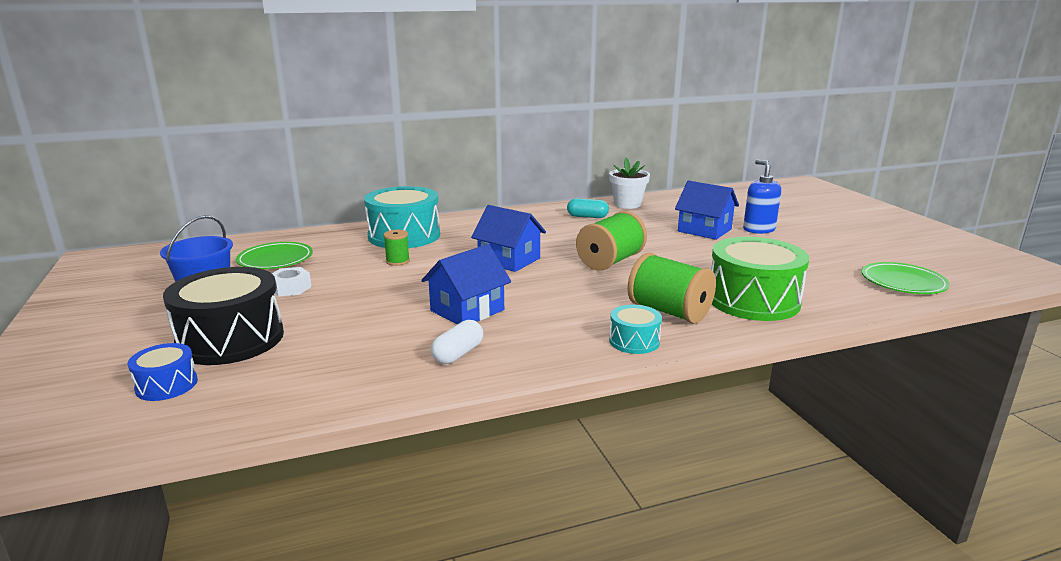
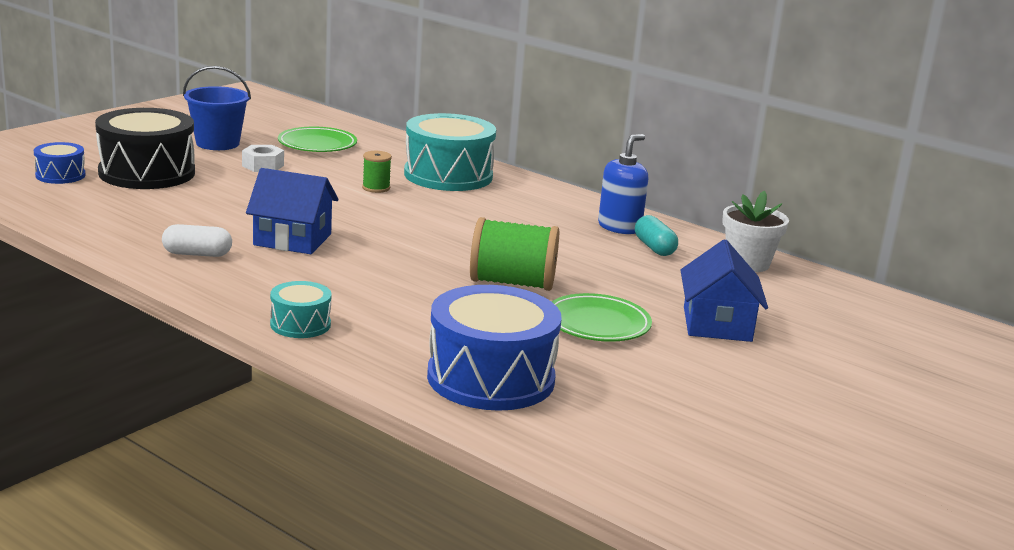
camera: 55 degrees right, 0 degrees up
blue house [471,205,546,272] -> none
green spool [627,253,716,324] -> none
green drum [711,237,809,321] -> blue drum [427,285,562,411]
blue soap dispenser [743,160,781,234] -> blue soap dispenser moved to [598,134,648,234]
green plate [862,262,950,294] -> green plate moved to [551,293,652,342]

